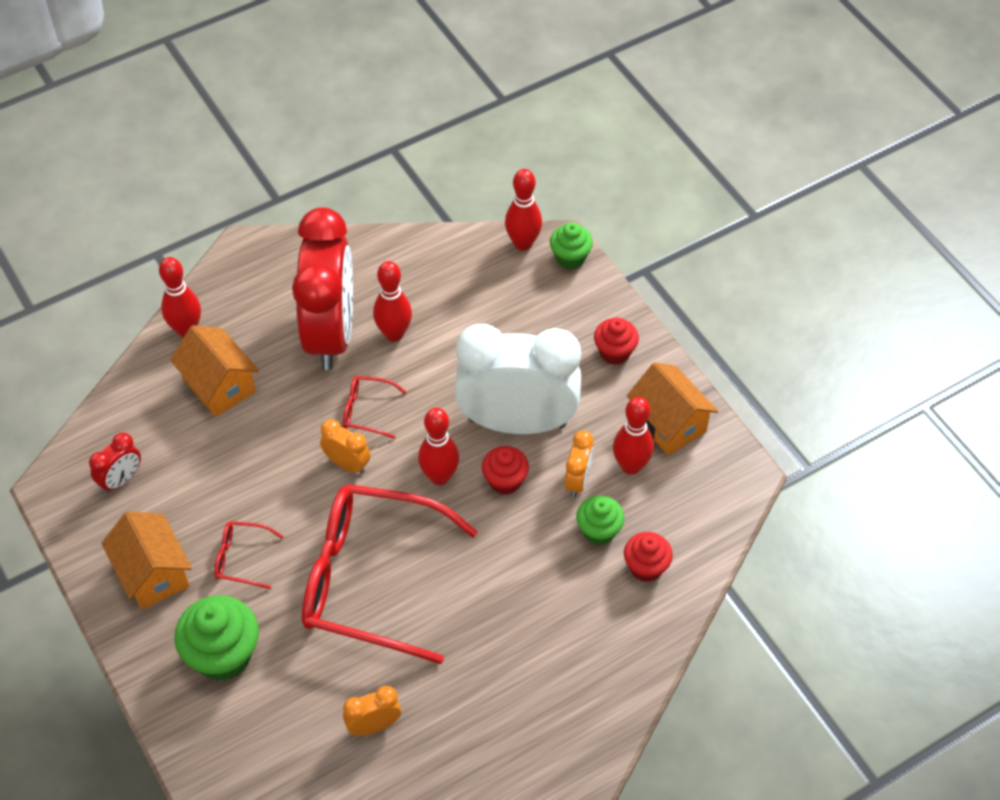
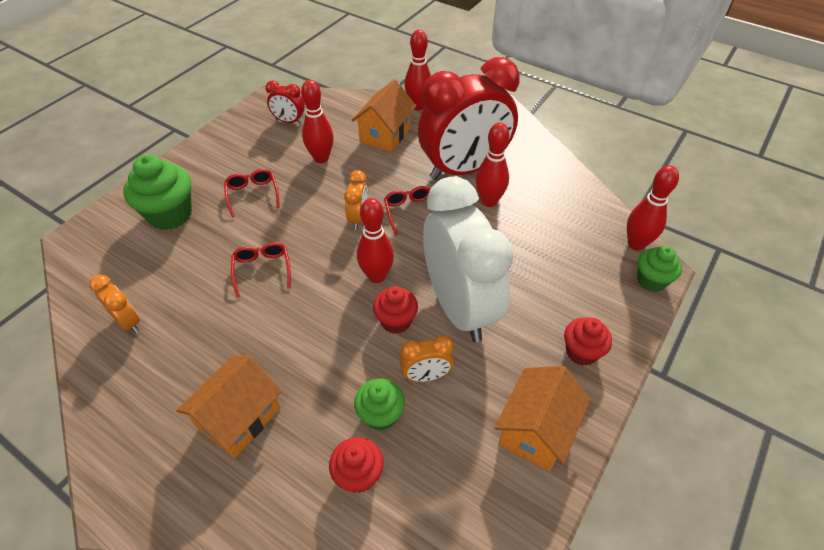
camera: 65 degrees right, 5 degrees down
orange house [101,511,192,609] -> orange house moved to [176,355,282,458]
red glasses [302,484,478,664] -> red glasses [231,242,291,298], size x0.40
red bowling pin [613,397,654,475] -> red bowling pin moved to [301,80,334,163]

